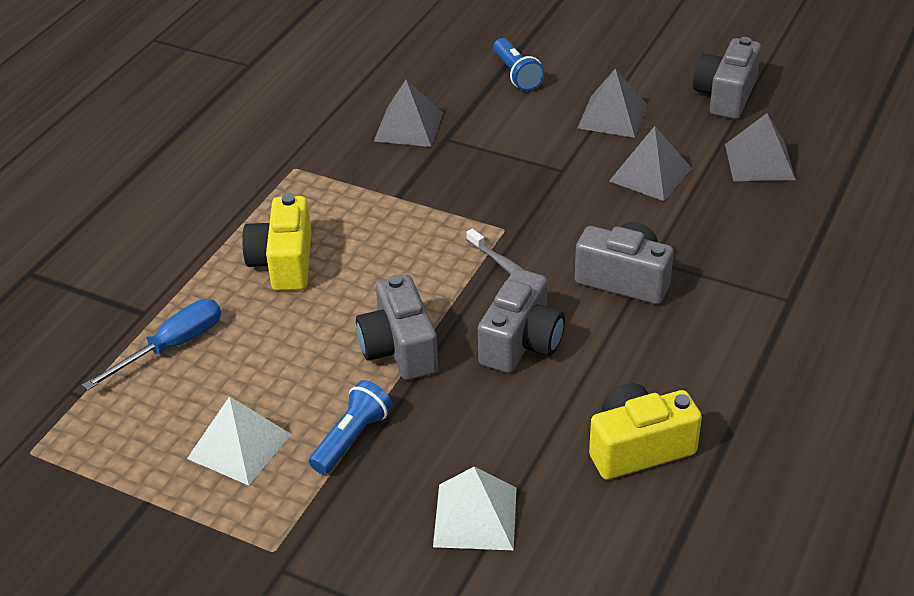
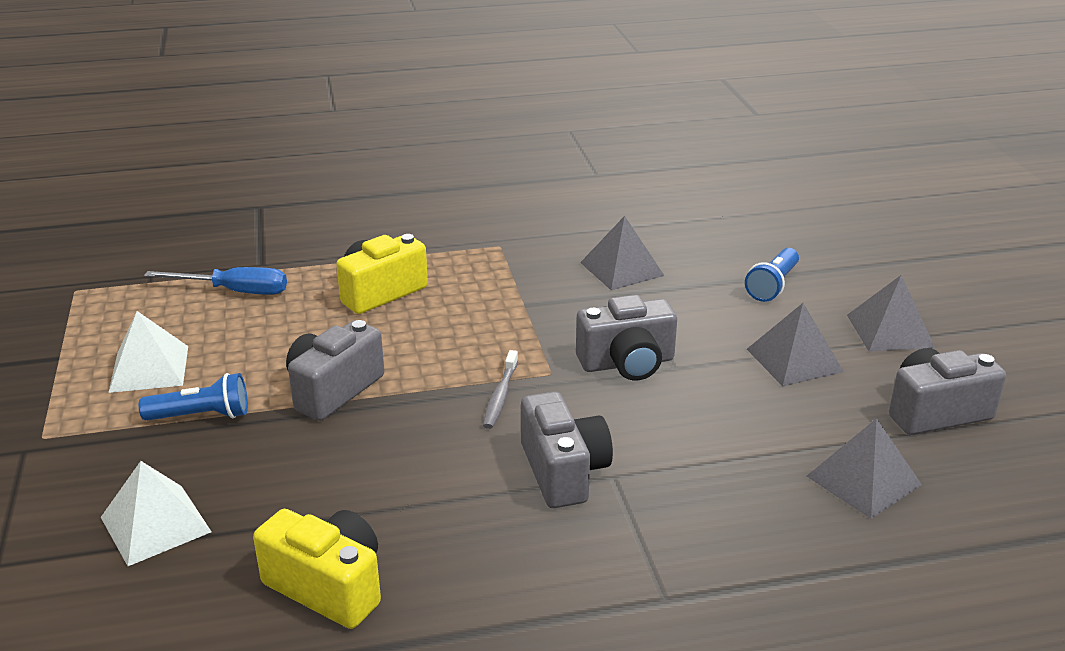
camera: 50 degrees right, 10 degrees down
grey camera [478,269,565,373] -> grey camera moved to [576,295,677,381]
grey pyramid [609,126,692,201] -> grey pyramid moved to [847,275,935,352]

